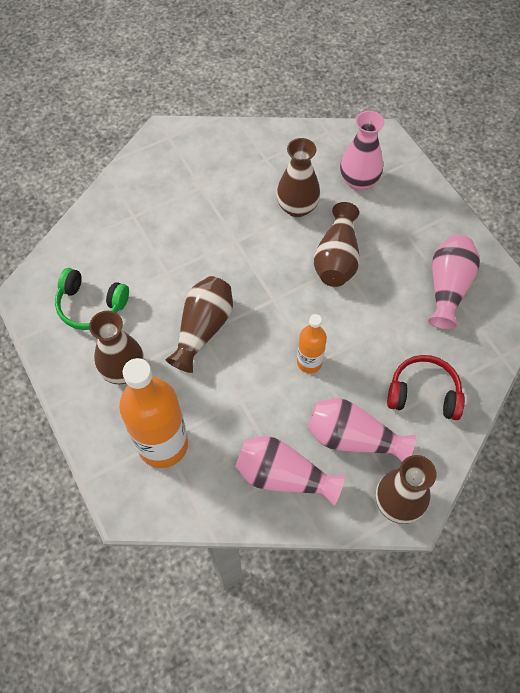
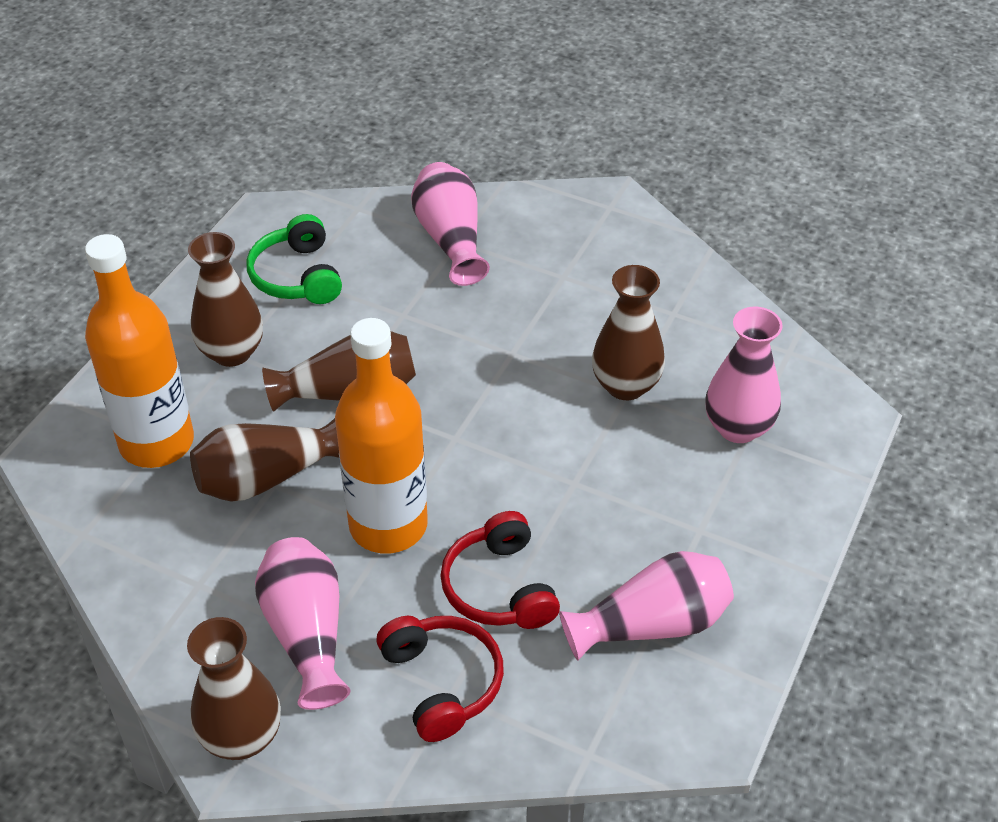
camera: 55 degrees right, 15 degrees down
pink vase [235,436,345,506] -> pink vase moved to [411,162,490,286]
orange bottle [297,314,327,373] -> orange bottle [335,318,428,554], size x1.88
brown vase [314,202,360,287] -> brown vase moved to [190,418,339,502]
none -> red headphones [440,511,560,629]

